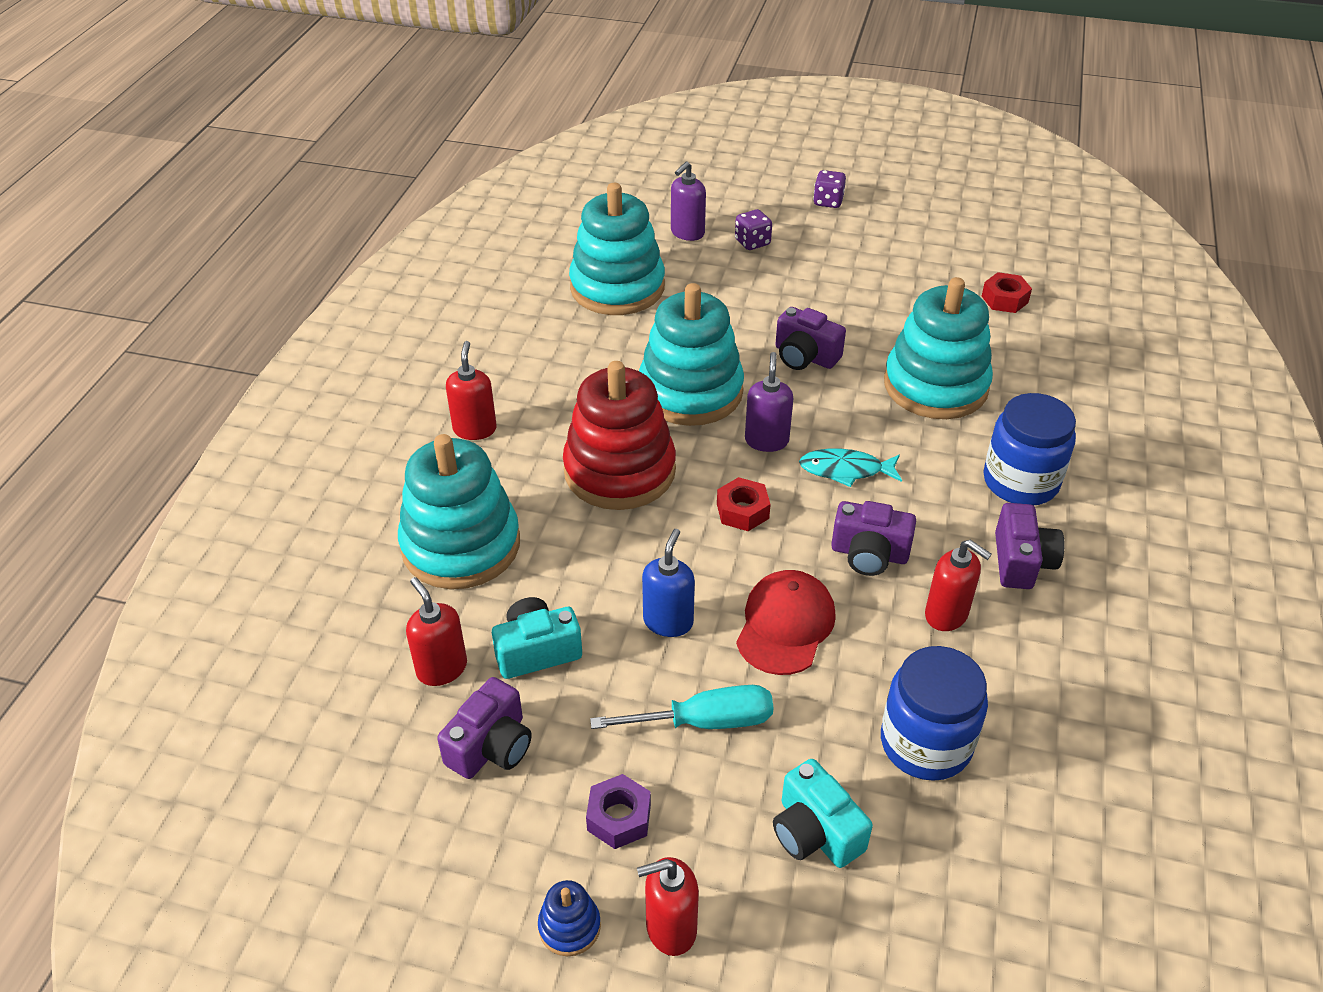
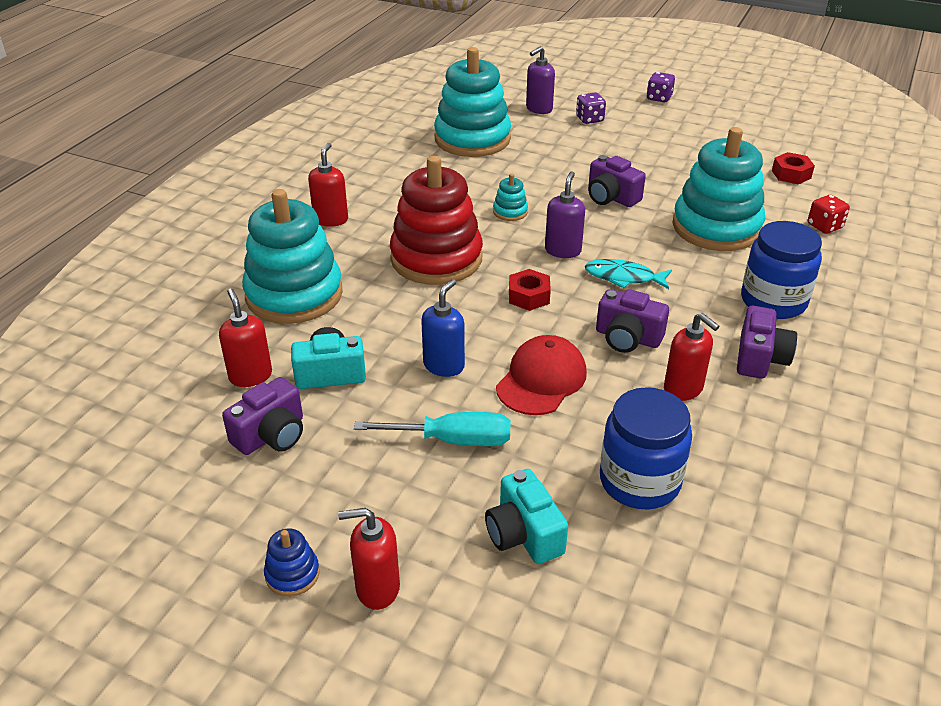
camera: 10 degrees right, 5 degrees down
purple nut [586,774,651,849] -> none
turquoise stacking toy [639,283,744,426] -> turquoise stacking toy [493,174,528,221], size x0.40
none -> red dice [808,195,850,234]

